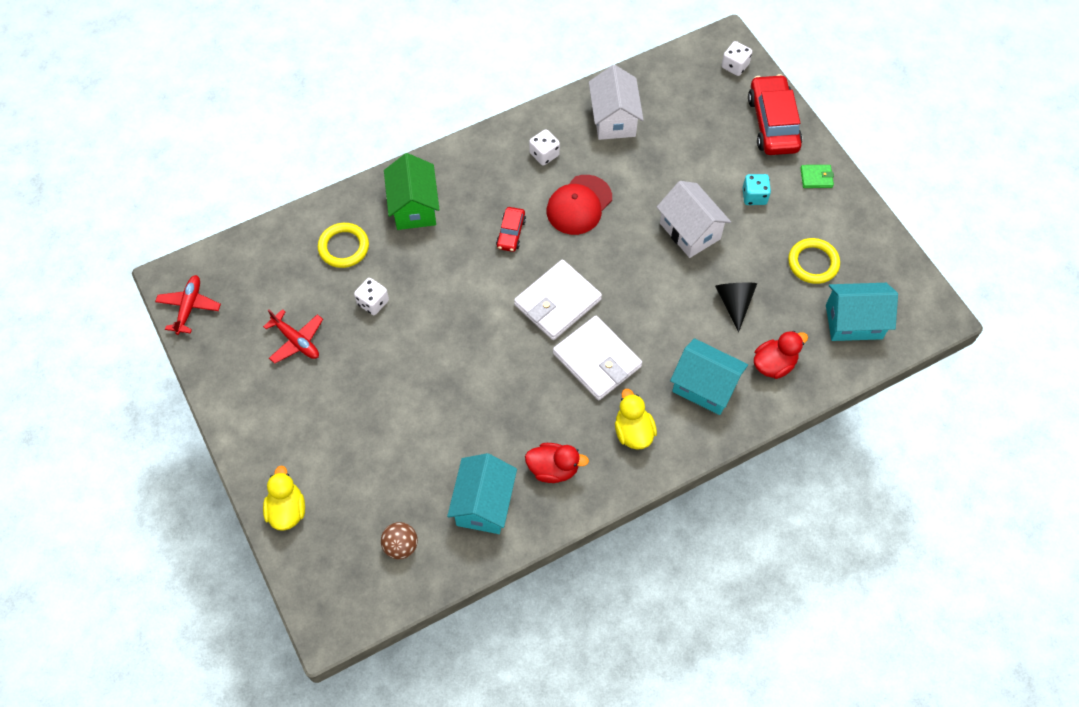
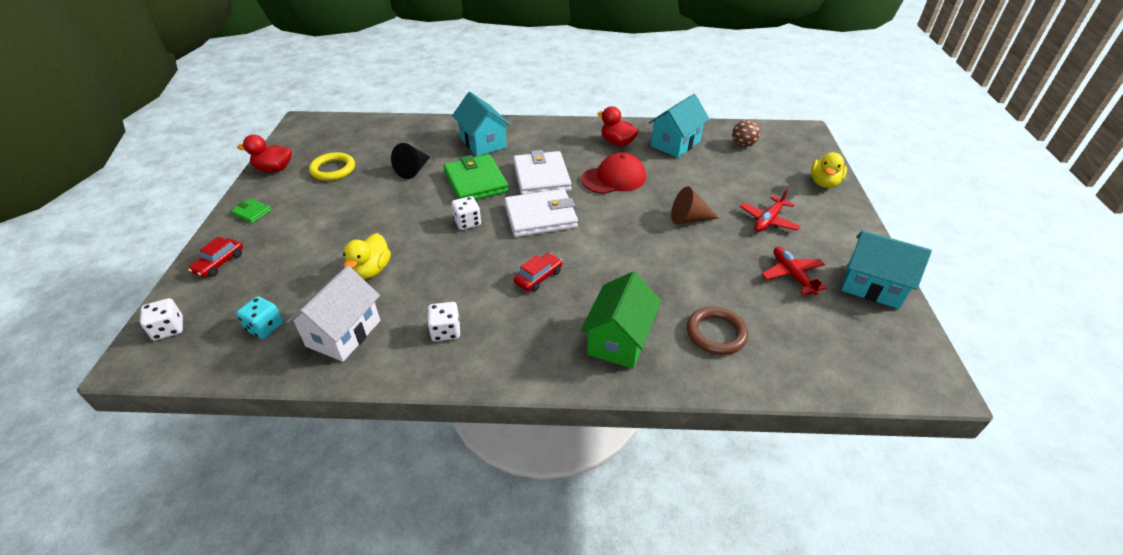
camera: 150 degrees left, 20 degrees down
red plane [155,275,221,335] -> red plane moved to [740,188,801,232]
yellow ring [318,223,369,268] -> brown ring [687,307,748,355]
white dice [354,278,389,315] -> white dice moved to [451,196,481,230]
red cap [547,175,612,235] -> red cap moved to [581,153,646,194]
yellow duck [615,389,657,450] -> yellow duck moved to [343,233,391,279]
white house [657,181,731,258] -> none
turquoise dice [742,174,771,205] -> turquoise dice moved to [236,296,283,339]
red car [748,74,802,155] -> red car [188,237,243,277], size x0.51
red duck [754,331,808,379] -> red duck moved to [237,135,292,172]
turquoise house [826,283,898,341] -> turquoise house moved to [841,230,932,309]
none -> green wallet [443,154,509,200]
none -> brown cone [671,186,719,224]

